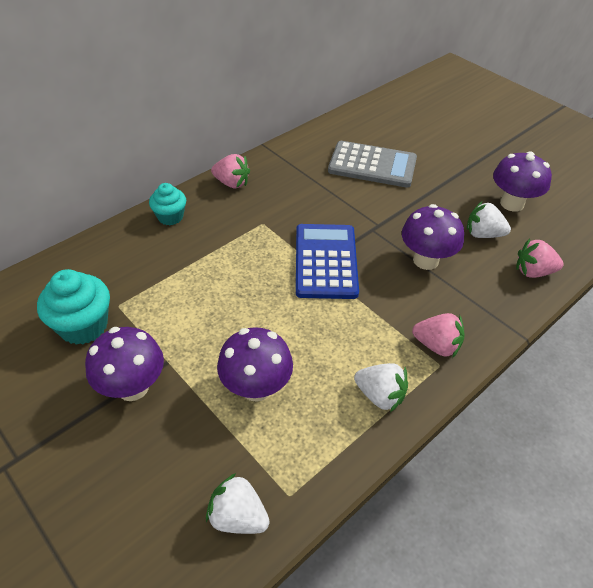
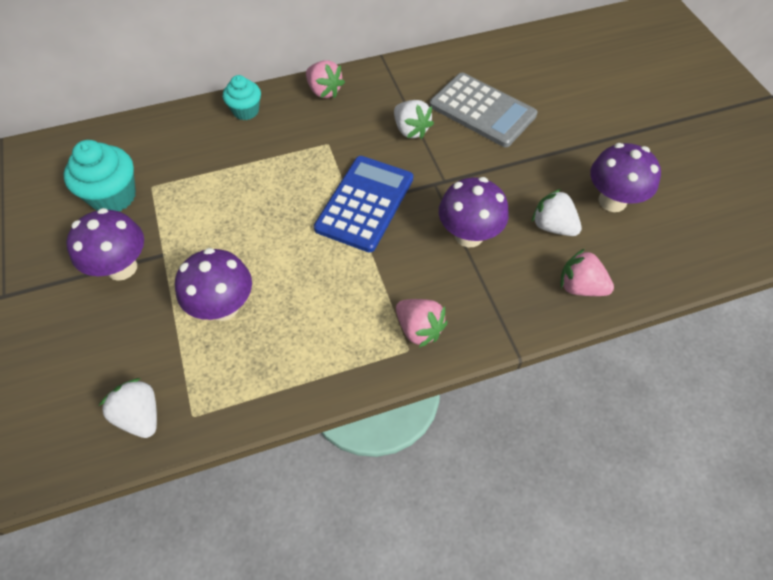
camera: 25 degrees right, 10 degrees up
white strawberry [354,363,408,412] -> white strawberry moved to [394,100,434,139]

